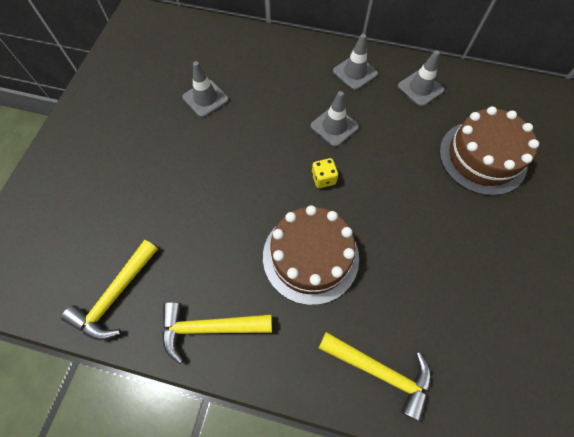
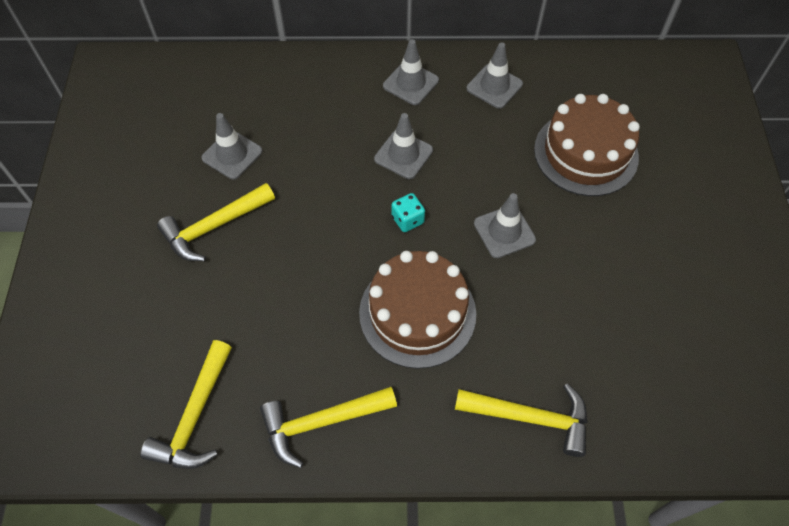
camera: 15 degrees left, 5 degrees down
yellow dice [312,158,338,188] -> turquoise dice [391,193,425,232]
none -> yellow hammer [157,183,275,261]
none -> grey traffic cone [474,193,536,258]

